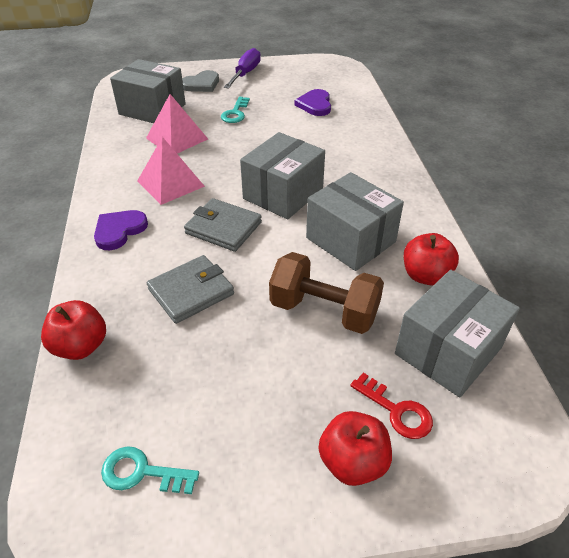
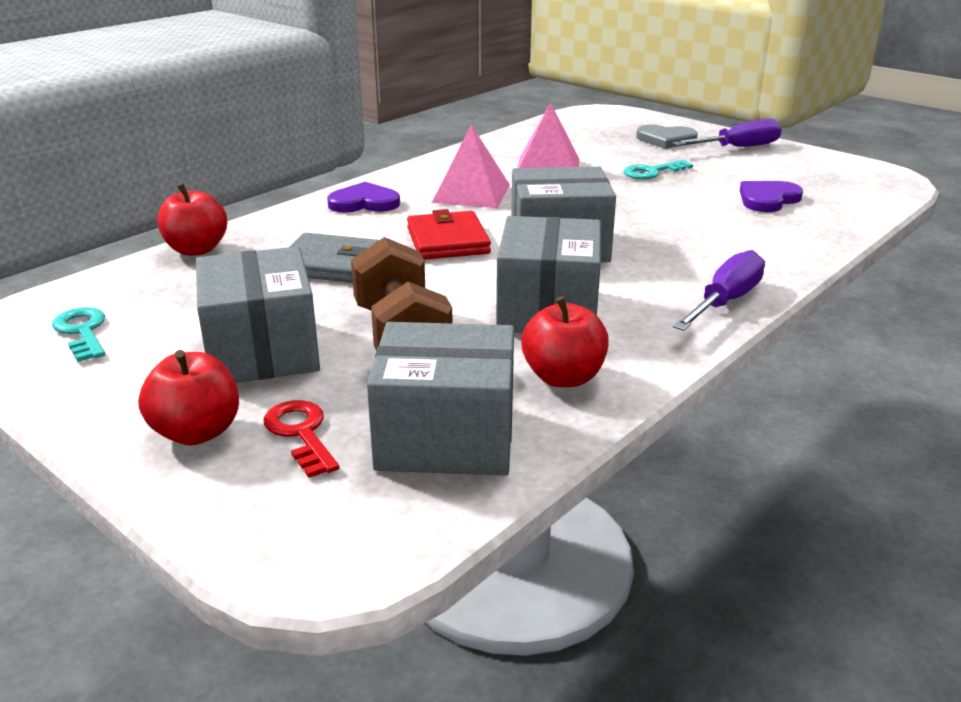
camera: 50 degrees right, 15 degrees down
grey box [110,59,186,123] -> grey box moved to [196,246,320,383]
grey wallet [184,198,262,252] -> red wallet [407,209,491,260]
red key [350,373,433,439] -> red key turned 150 degrees clockwise [264,400,339,478]
none -> purple screwdriver [673,250,765,331]

